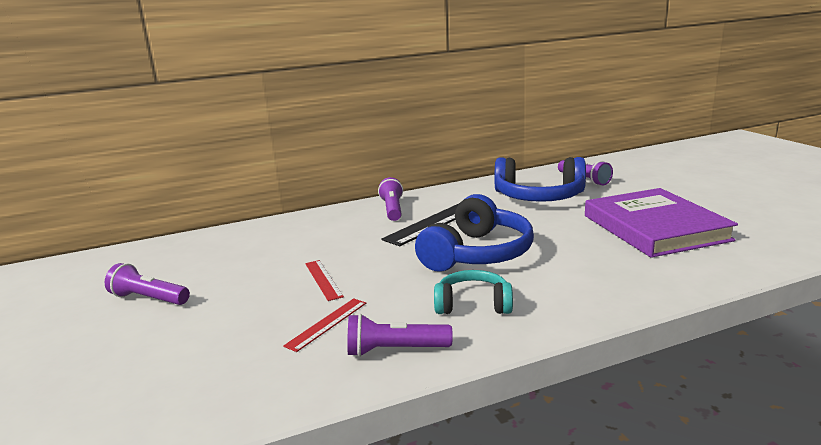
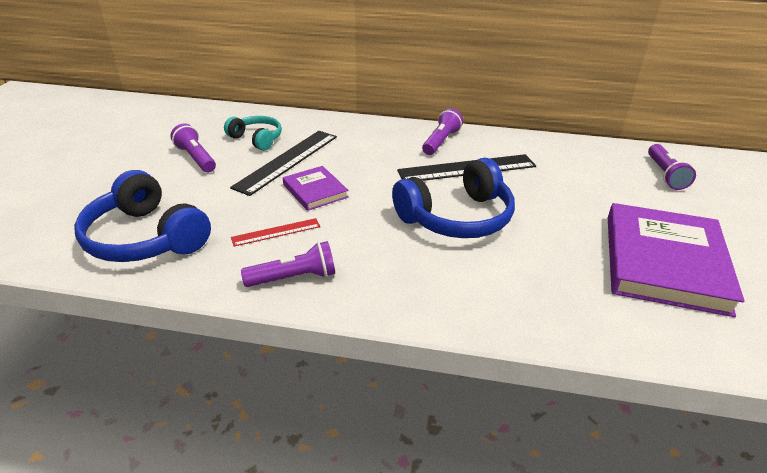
camera: 30 degrees right, 15 degrees up
red ruler [305,260,344,301] -> purple book [283,166,349,211]
purple flashlight [347,314,453,357] -> purple flashlight turned 135 degrees clockwise [241,241,335,287]
turquoise headphones [434,270,513,314] -> turquoise headphones moved to [224,116,282,151]
blue headphones [495,157,586,202] -> blue headphones moved to [74,170,211,262]
none -> black ruler [230,131,337,196]

